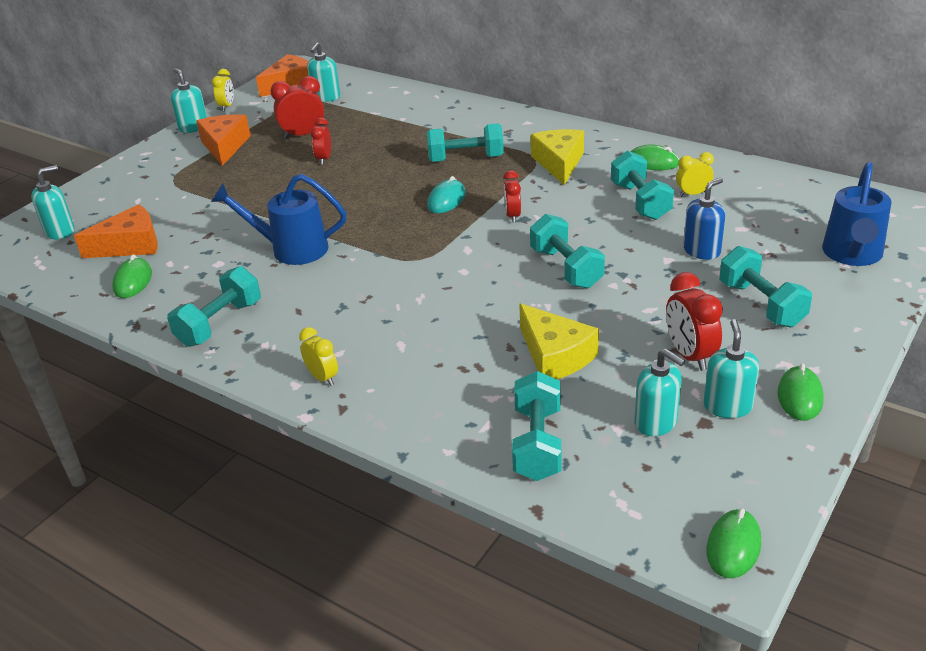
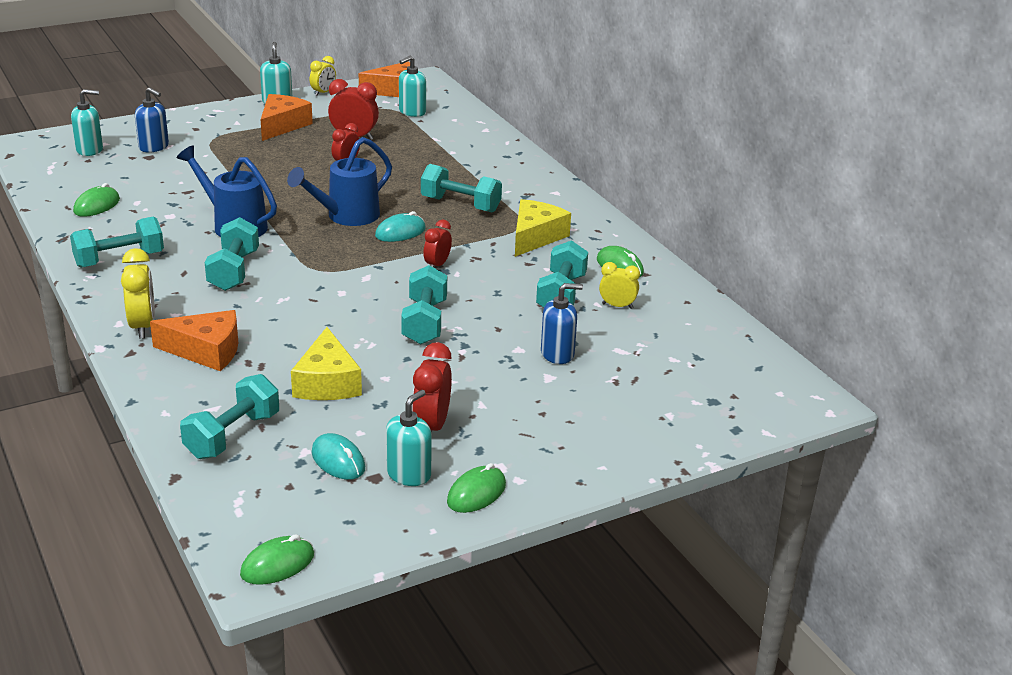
camera: 25 degrees right, 5 degrees down
orange cheese [74,204,158,258] -> orange cheese moved to [150,310,238,371]
yellow clock [299,327,338,386] -> yellow clock [121,248,155,338], size x1.55
turquoise soap dispenser [635,349,685,436] -> turquoise mouse [312,433,365,480]
turquoise dumbbell [719,246,812,327] -> turquoise dumbbell moved to [205,217,259,291]
blue watering can [822,162,892,266] -> blue watering can moved to [287,137,392,226]
none -> blue soap dispenser [135,87,169,153]

